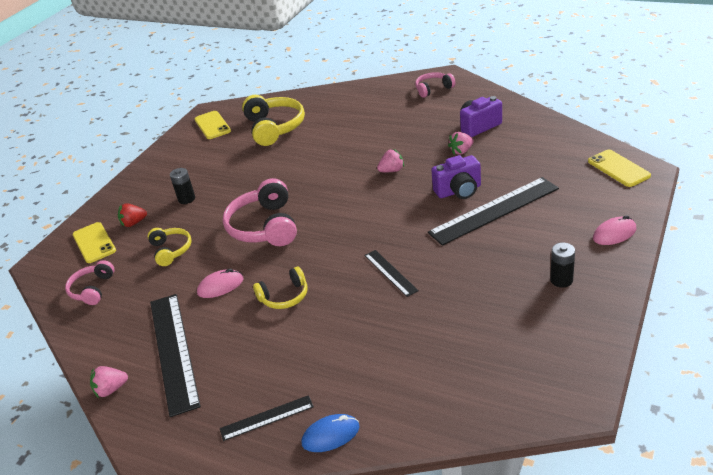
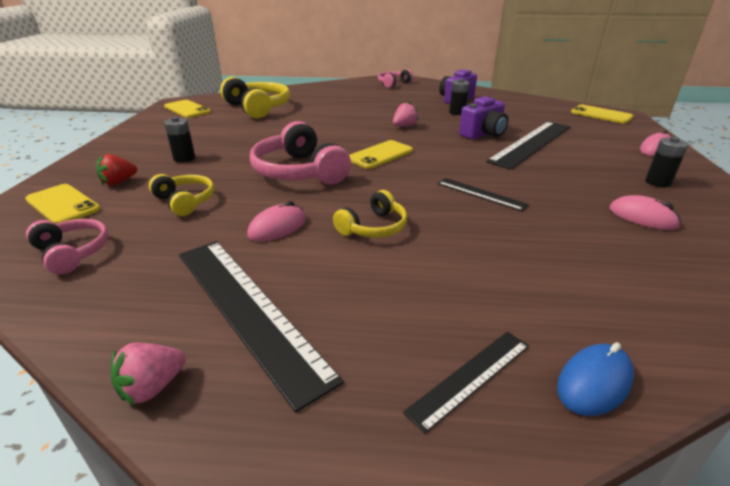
camera: 25 degrees left, 5 degrees down
pink headphones [65,260,115,305] -> pink headphones turned 150 degrees clockwise [26,219,109,274]
pink strawberry [448,132,474,155] -> black battery [449,79,469,115]
none -> yellow phone [349,140,413,169]
none -> pink mouse [609,195,681,230]

